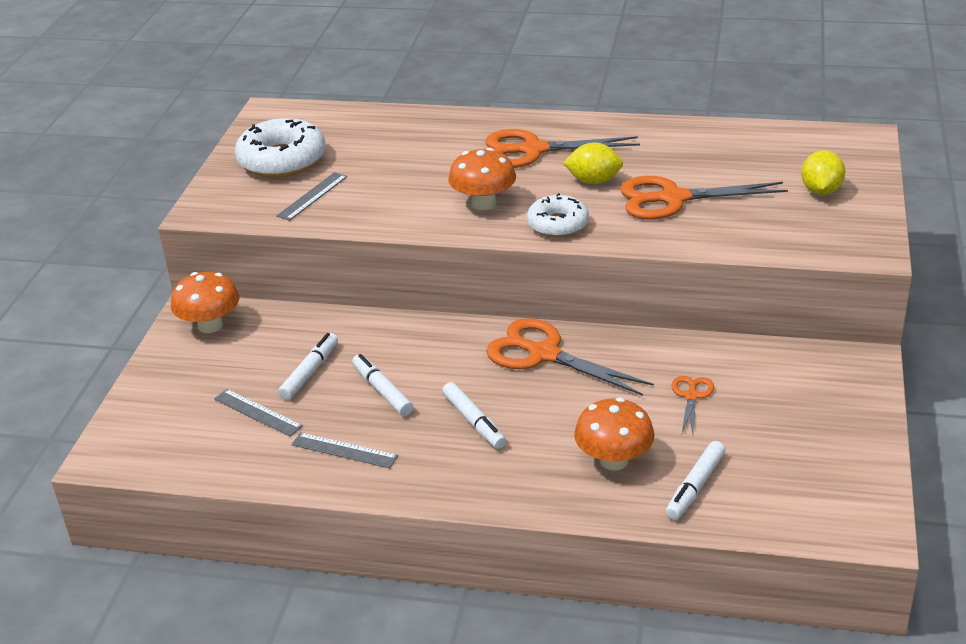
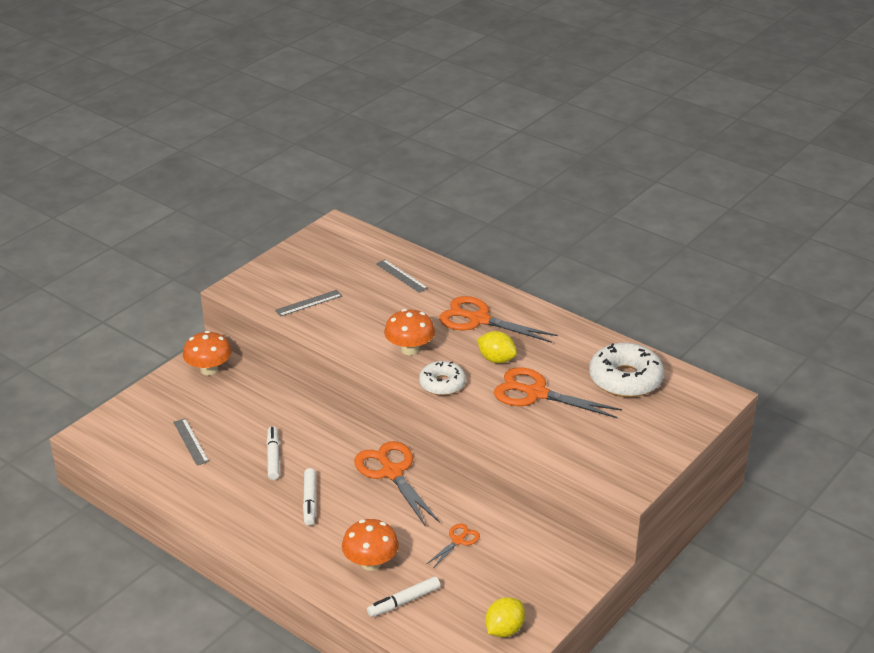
camera: 25 degrees right, 0 degrees up
white donut [235,118,326,178] -> white donut moved to [589,343,664,397]
white marker [278,333,338,400] -> none
grey ruler [291,432,398,468] -> grey ruler moved to [376,260,428,293]
yellow lemon [801,150,845,195] -> yellow lemon moved to [485,597,525,637]

